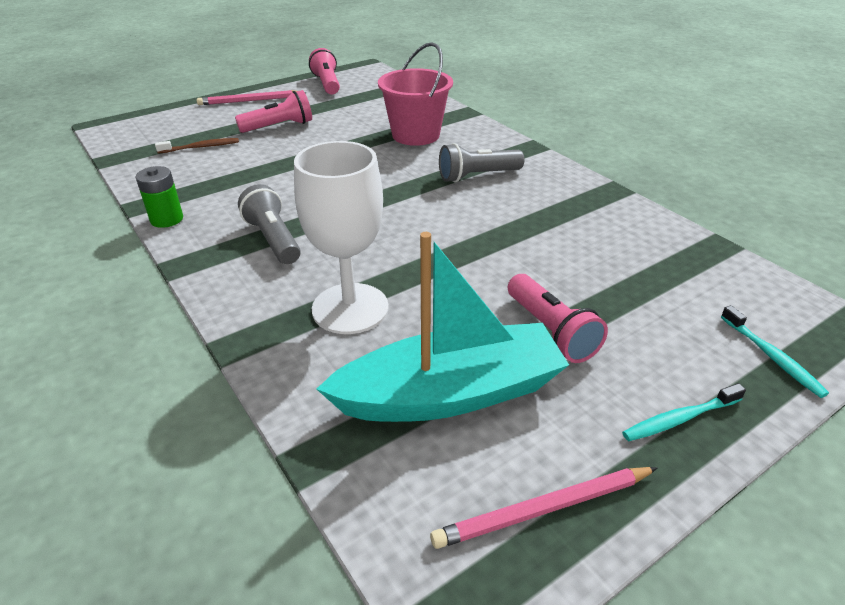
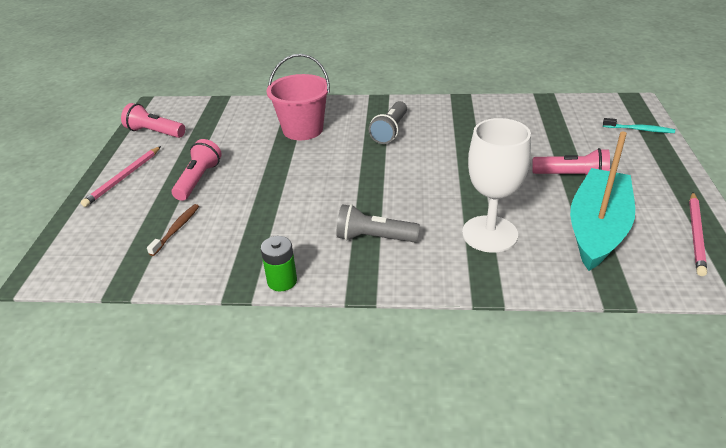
camera: 50 degrees left, 0 degrees up
turquoise toothbrush [622,383,746,441] -> none

